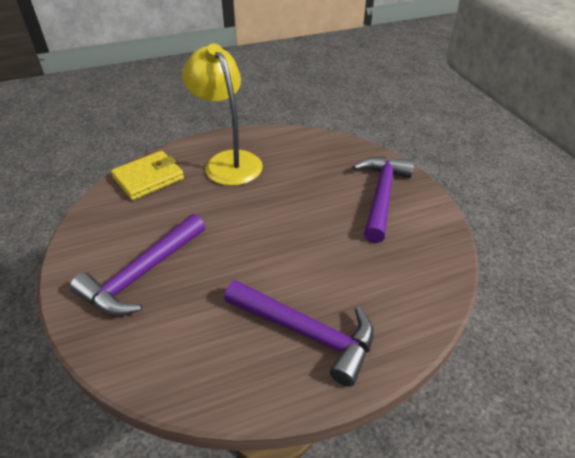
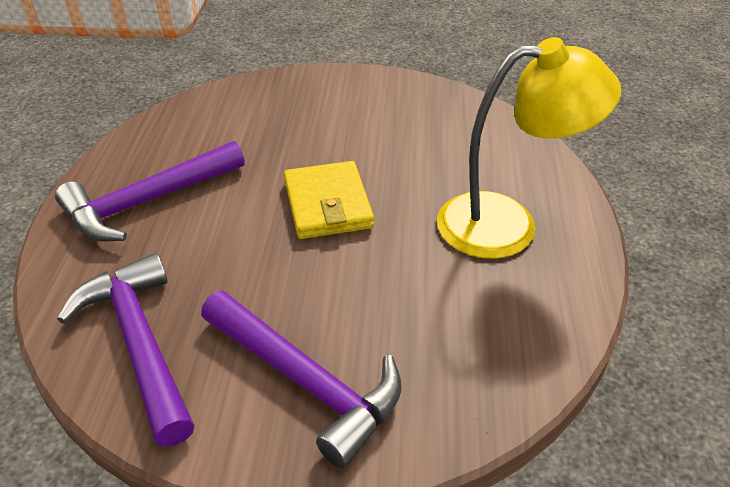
camera: 115 degrees right, 0 degrees up
purple hammer [70,214,205,316] -> purple hammer moved to [57,253,195,447]
yellow wallet [111,151,184,200] -> yellow wallet moved to [284,161,374,239]

